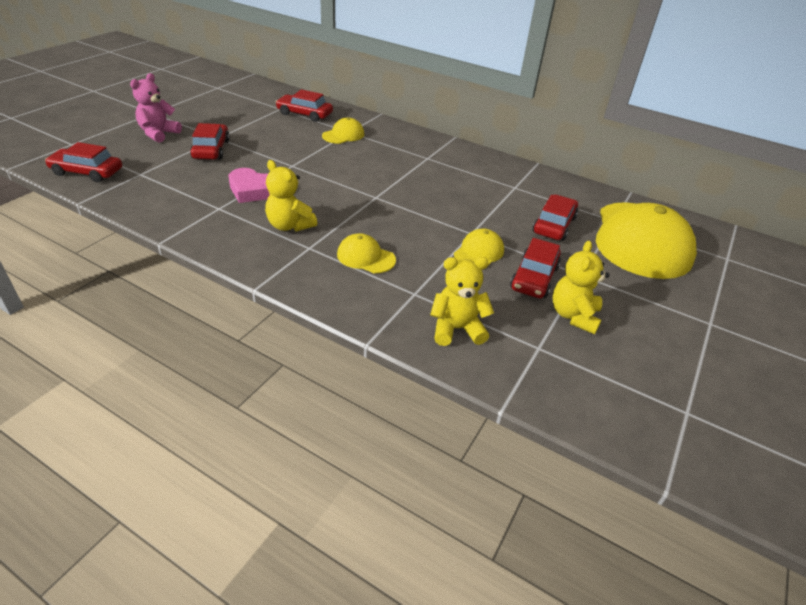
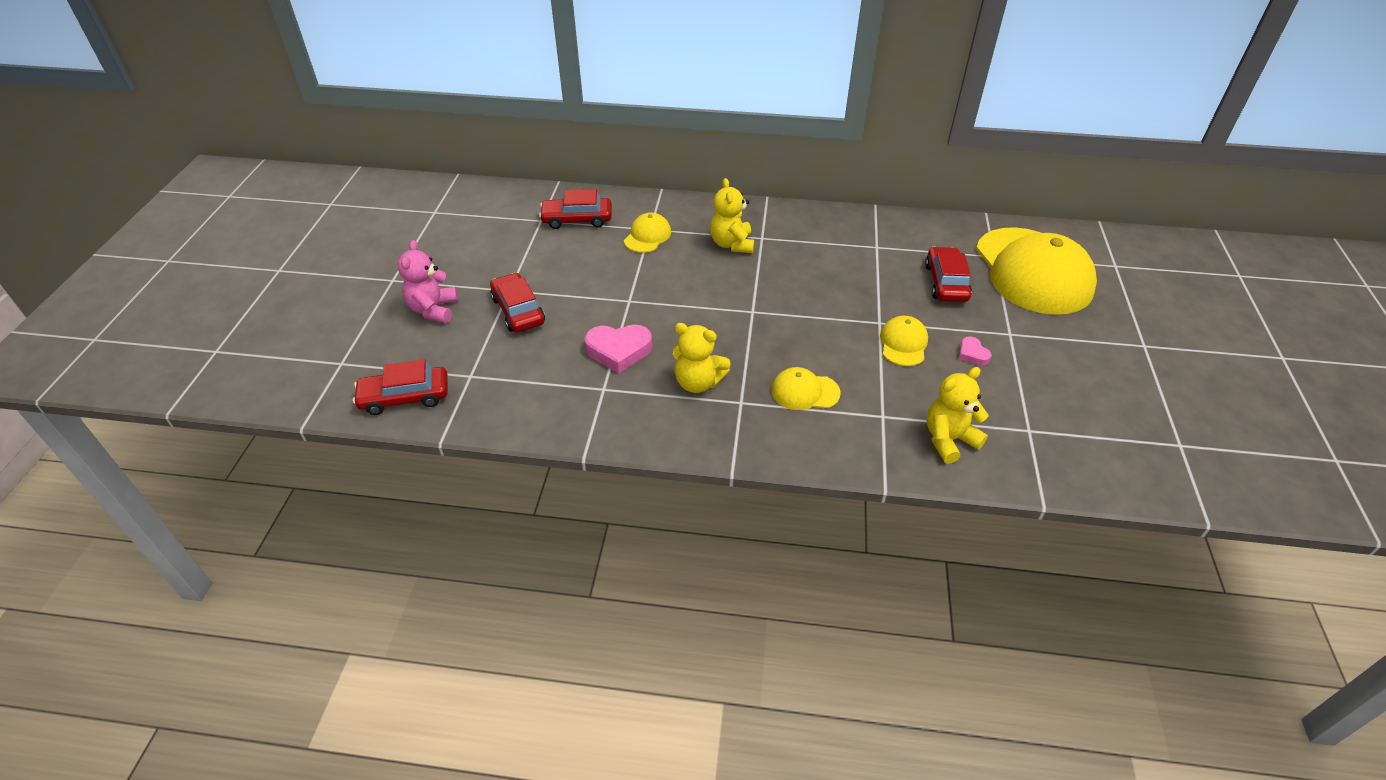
camera: 20 degrees left, 5 degrees up
red car [510,238,561,298] -> pink heart [959,336,992,366]
yellow teddy bear [552,240,610,334] -> yellow teddy bear moved to [710,178,754,253]

